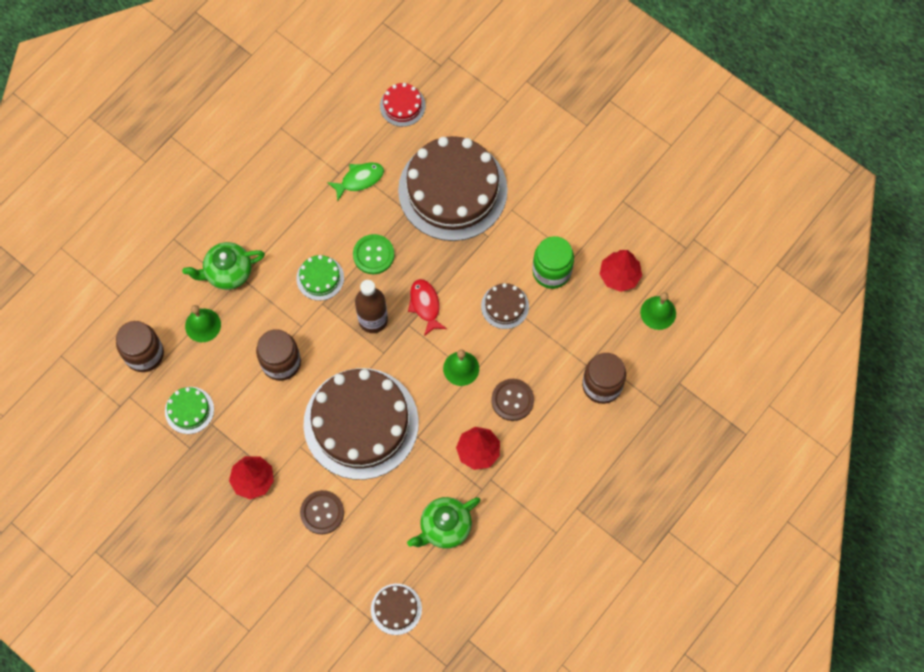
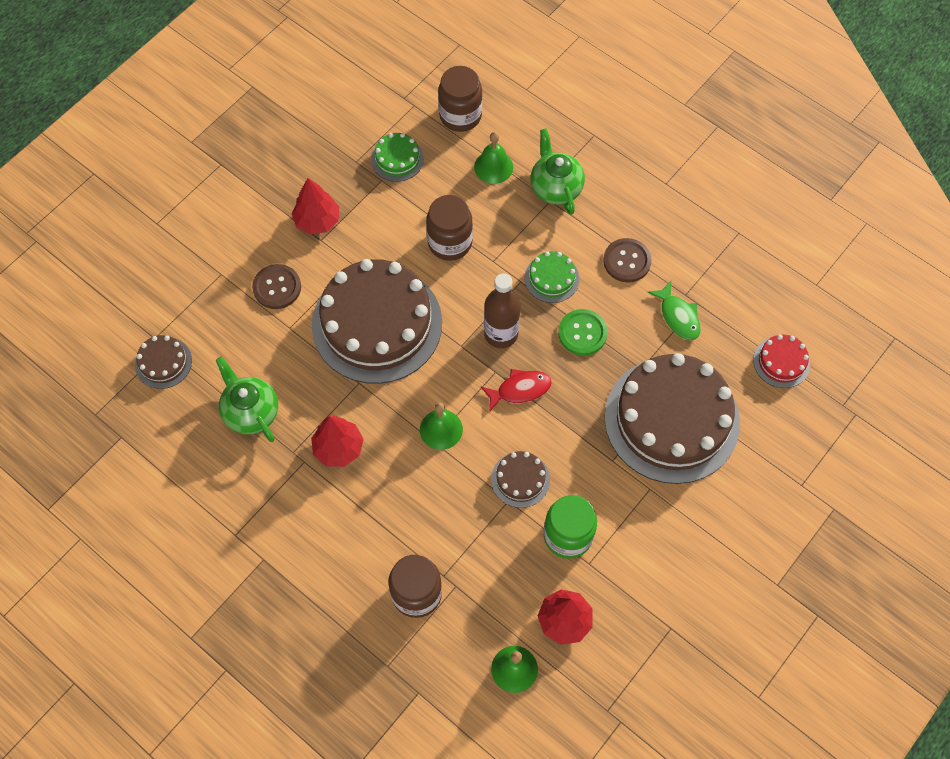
camera: 90 degrees right, 5 degrees down
brown button [491,379,534,421] -> brown button moved to [603,238,652,283]

